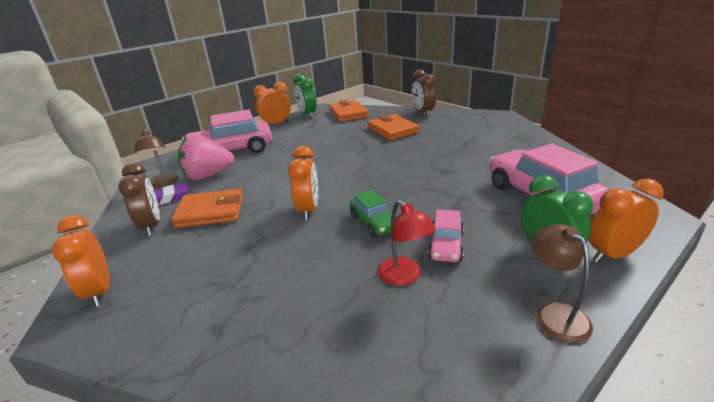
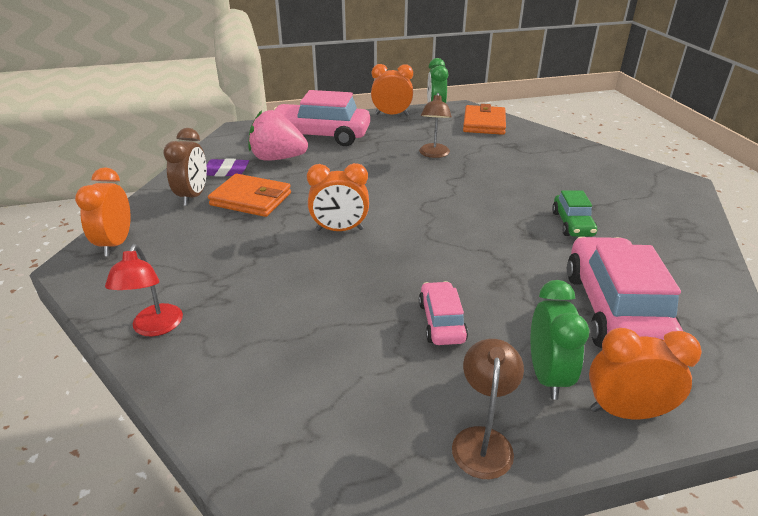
camera: 25 degrees right, 5 degrees up
brown lamp [134,129,179,188] -> brown lamp moved to [419,93,452,158]
orange clock [288,146,318,220] -> orange clock turned 60 degrees clockwise [307,163,369,231]
green car [350,190,396,237] -> green car moved to [552,190,597,237]
orange wallet [367,114,419,140] -> none
red lamp [377,200,436,286] -> red lamp moved to [105,244,183,337]
brown clock [412,69,436,116] -> none
pink car [428,210,464,262] -> pink car turned 135 degrees clockwise [419,281,468,345]

